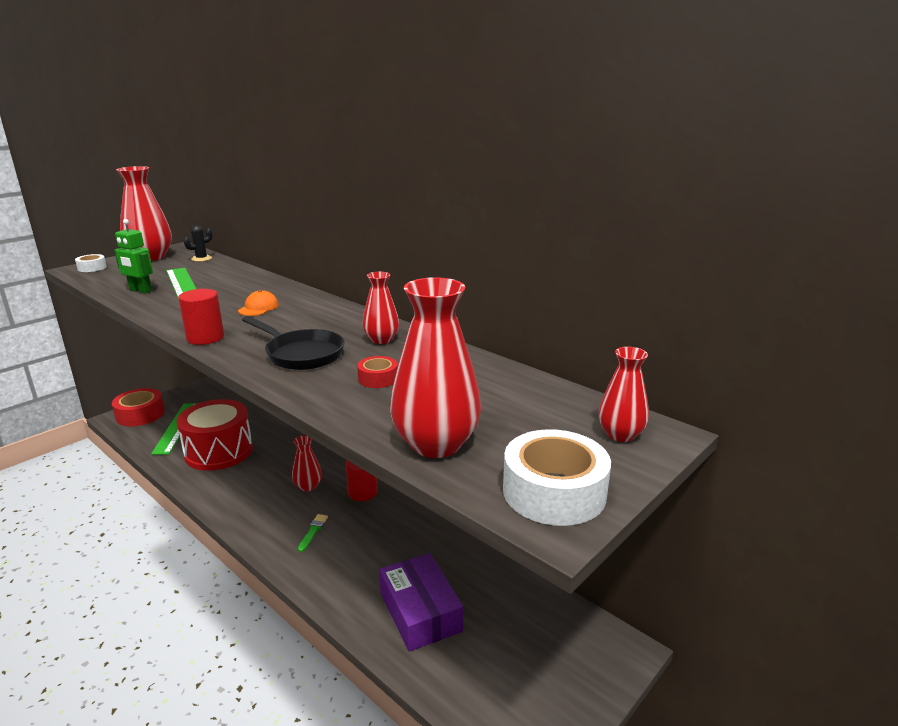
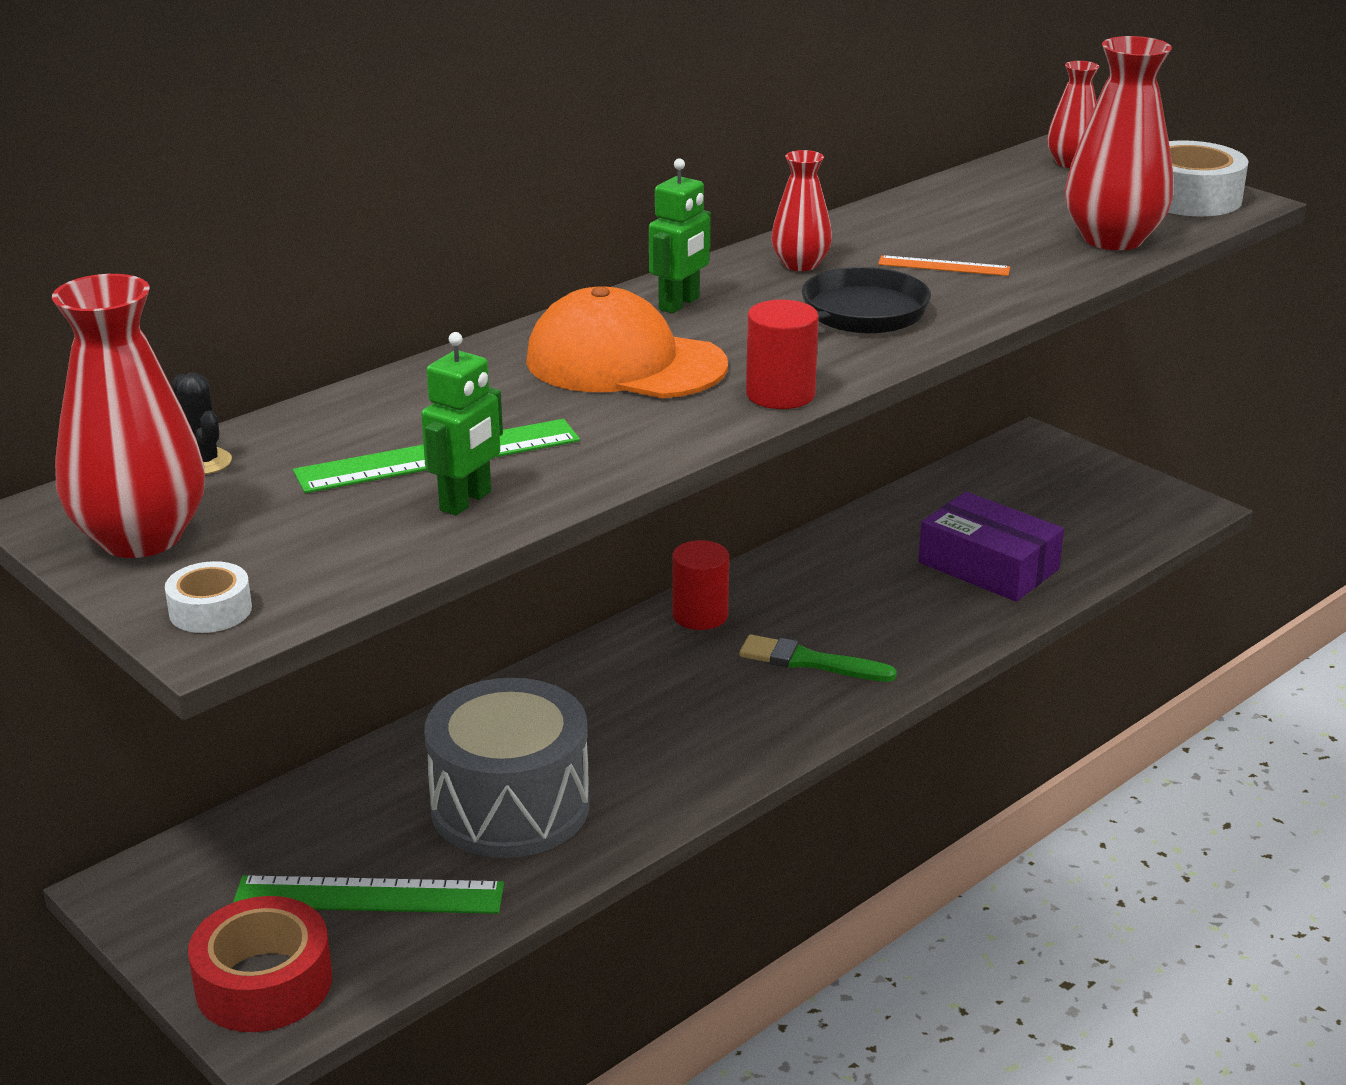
camera: 85 degrees left, 5 degrees up
red drum [177,399,253,471] -> grey drum [424,678,590,858]
orange cap [238,290,279,316] -> orange cap [526,286,728,398], size x2.18
red vase [292,435,322,491] -> none
green brush [298,514,328,552] -> green brush [739,635,897,682], size x1.61
red tape [357,356,398,388] -> orange ruler [878,255,1010,276]
purple box [379,553,463,652] -> purple box turned 60 degrees clockwise [918,492,1064,602]
none -> green robot [649,158,711,313]

